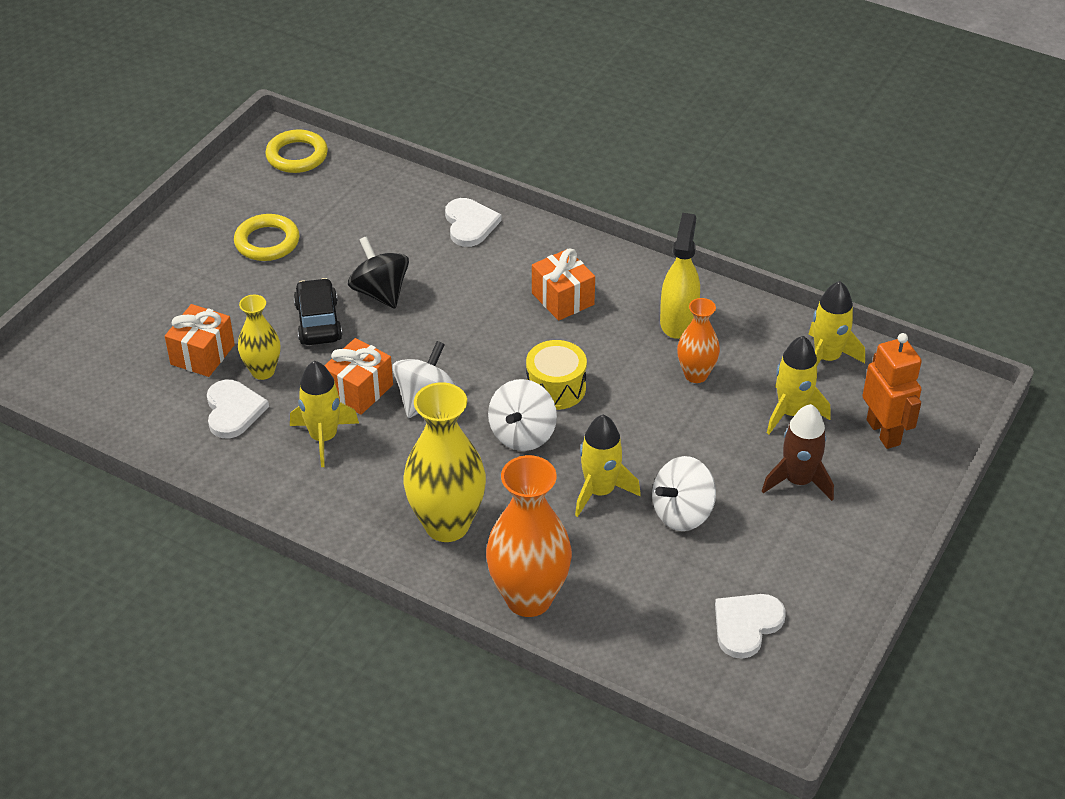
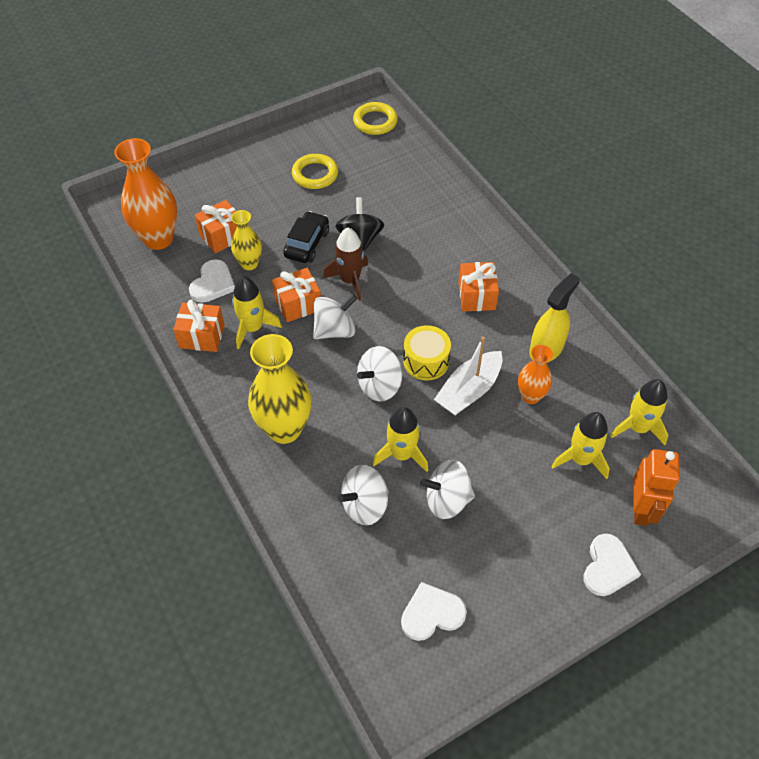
camera: 30 degrees right, 10 degrees up
white heart [445,198,502,247] -> white heart moved to [584,534,641,596]
orange vase [486,455,572,617] -> orange vase moved to [114,138,177,250]
brown rocket [762,404,834,501] -> brown rocket moved to [323,228,368,301]
none -> orange gift [173,299,225,352]
none -> white spinning top [338,465,389,525]
none -> white boat [434,336,503,415]

